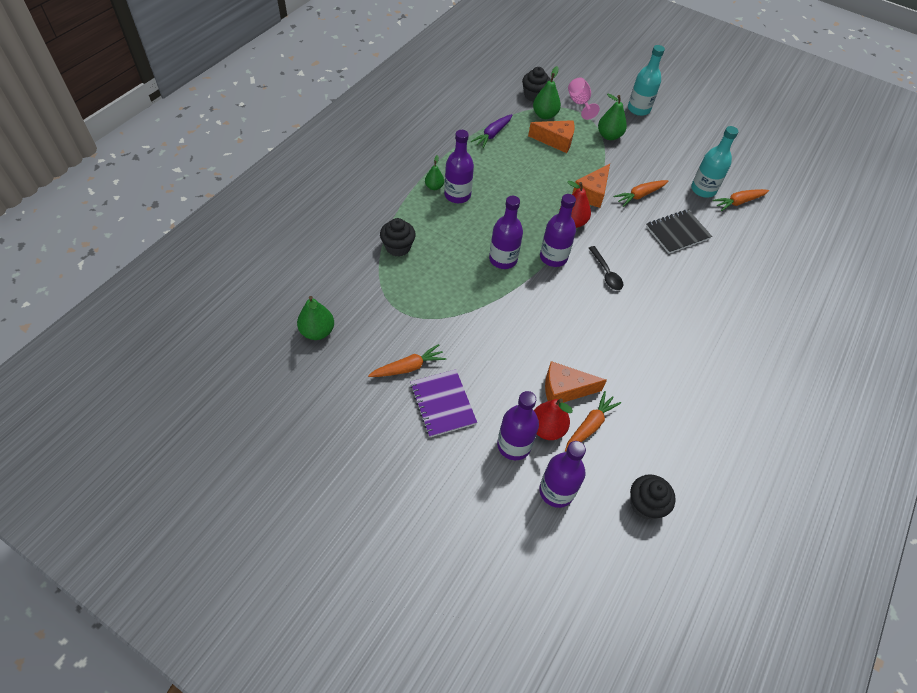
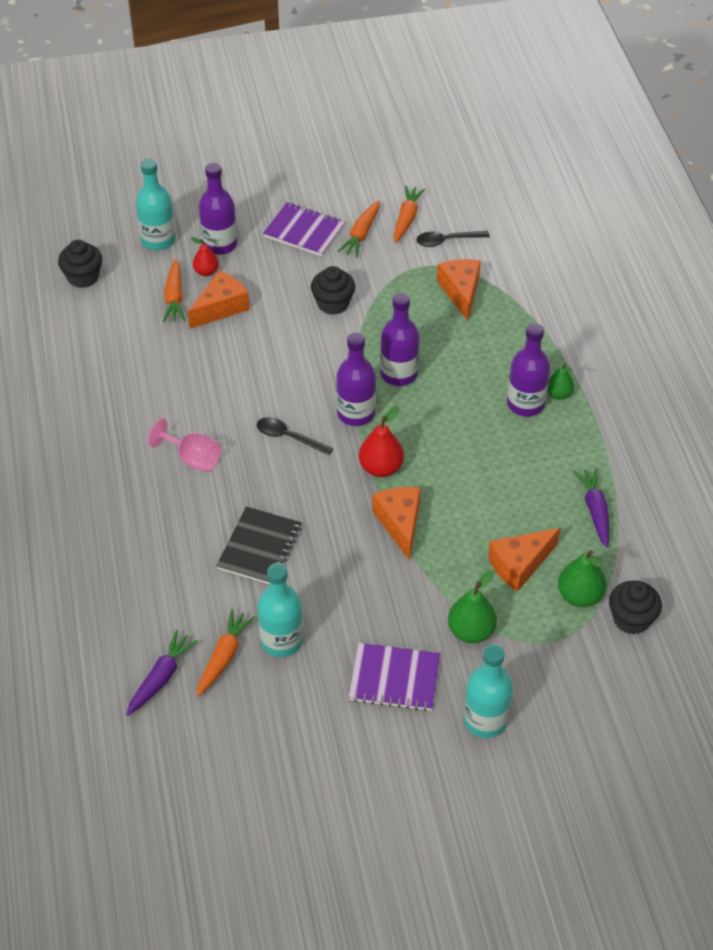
camera: 140 degrees right, 5 degrees down
green pear [297,296,334,340] -> none
black cupcake [380,218,416,256] -> black cupcake moved to [311,266,355,315]
red pear [534,398,573,440] -> red pear [191,237,219,276], size x0.64
purple bottle [539,441,586,508] -> turquoise bottle [136,159,176,250]
pink goblet [568,78,600,120] -> pink goblet moved to [148,418,221,472]
orange carrot [614,180,668,207] -> orange carrot moved to [393,185,426,243]
none -> purple carrot [126,630,198,716]
none -> purple notebook [349,643,440,711]
none -> black spoon [416,231,490,247]
none -> orange cheese [437,259,481,321]

